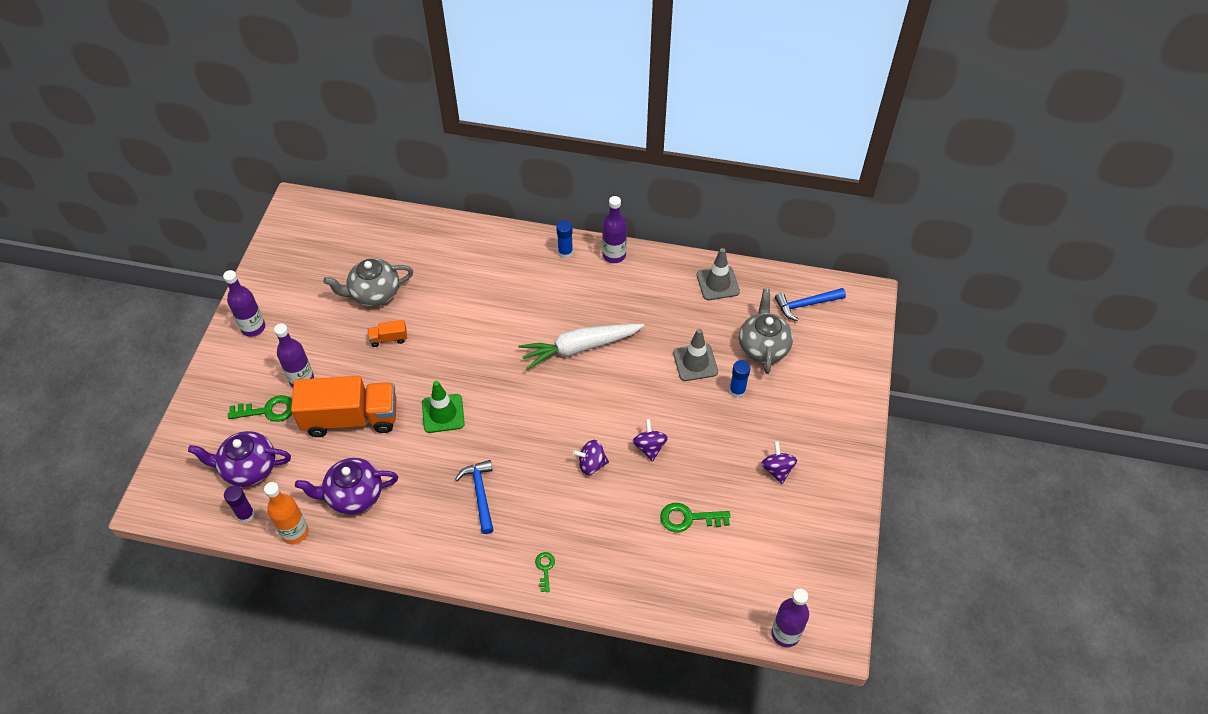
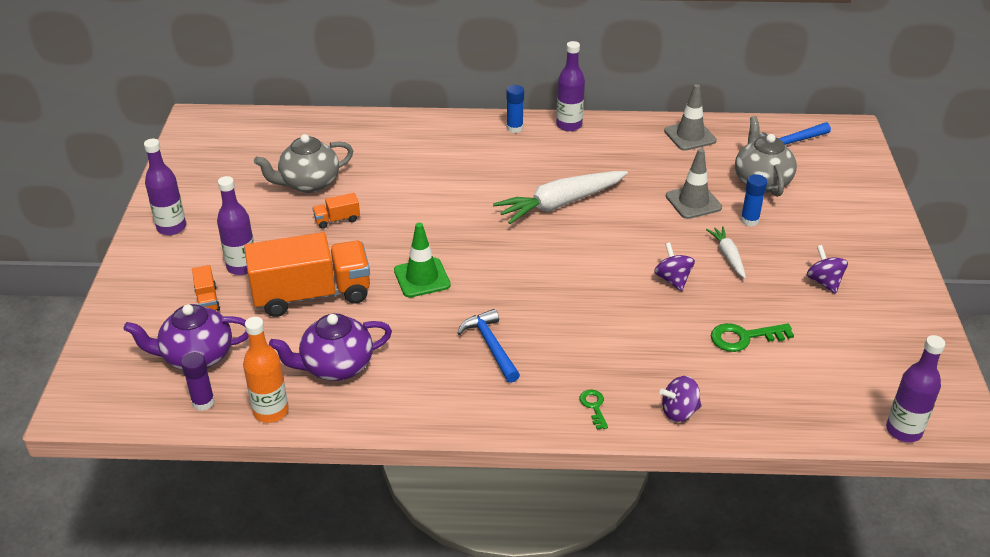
camera: 10 degrees left, 15 degrees down
green key [228,395,292,422] -> orange truck [192,265,220,311]
purple spinning top [573,440,609,475] -> purple spinning top moved to [660,376,701,422]
none -> white carrot [706,226,746,279]

